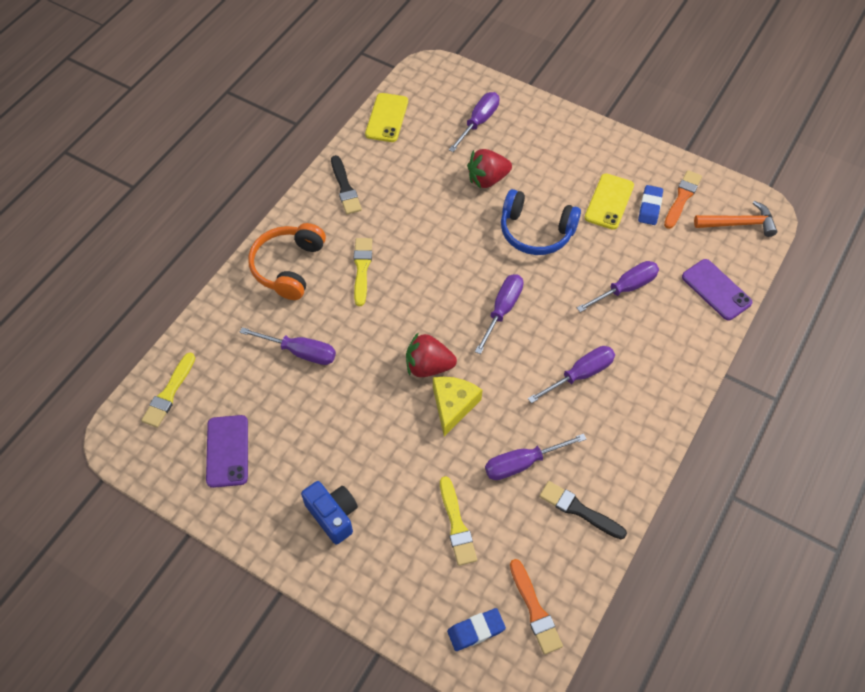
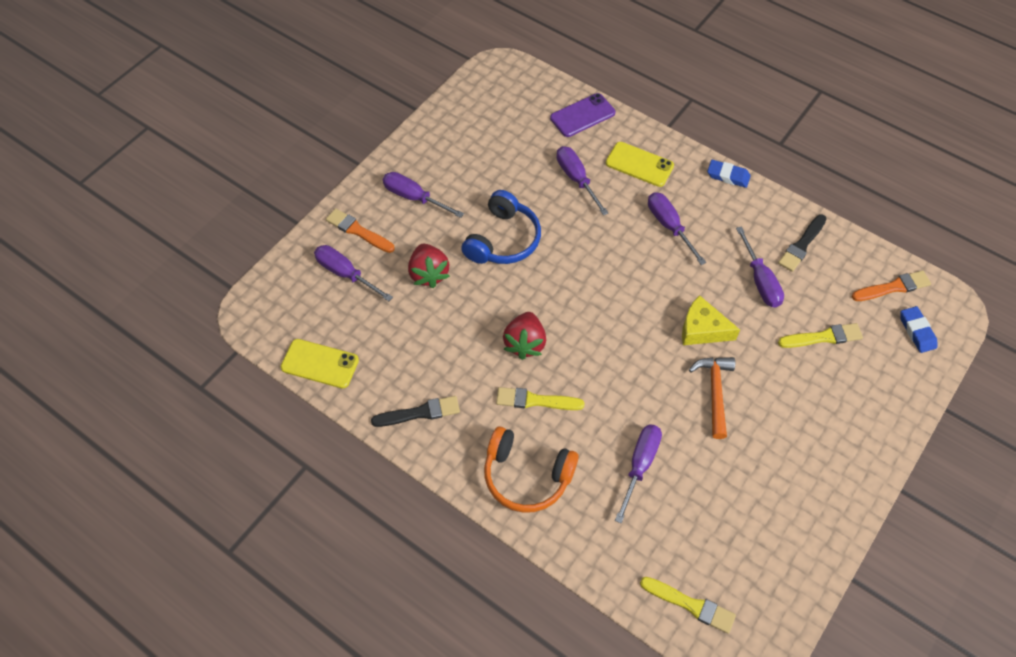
camera: 85 degrees left, 0 degrees up
purple phone [206,415,248,488] -> none
blue camera [301,481,358,545] -> none
red strawberry [406,332,457,377] -> red strawberry moved to [503,312,546,360]
purple screwdriver [475,274,524,354] -> purple screwdriver moved to [383,172,464,218]
yellow phone [584,173,634,230] -> yellow phone moved to [606,142,674,187]
blue eraser [638,185,663,225] -> blue eraser moved to [707,160,751,188]
orange brush [664,170,702,229] -> orange brush moved to [326,208,395,253]
orange hammer [694,201,777,237] -> orange hammer moved to [689,357,735,439]

